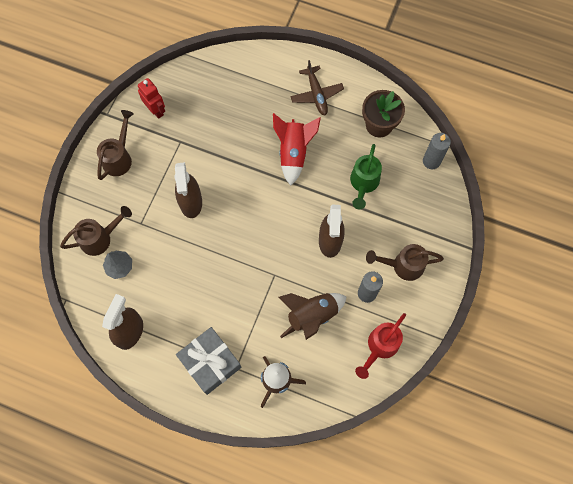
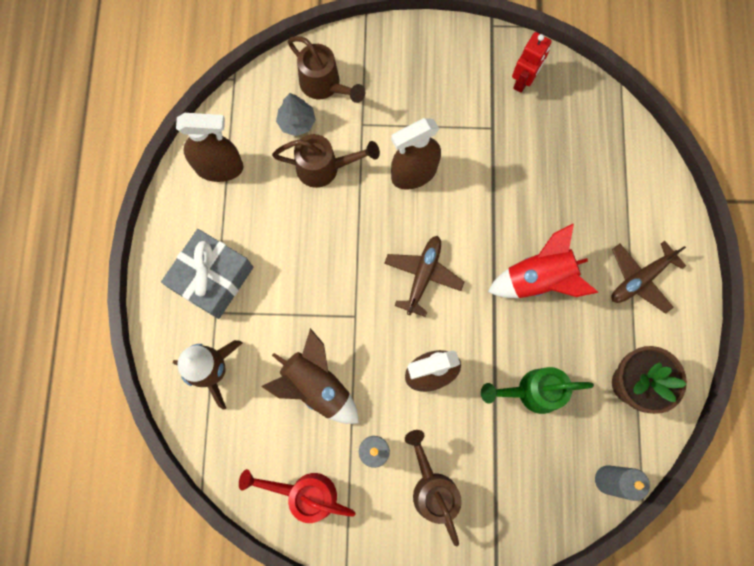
camera: 70 degrees right, 5 degrees up
brown watering can [97,110,134,180] -> brown watering can moved to [272,134,380,188]
none -> brown plane [384,236,464,317]

